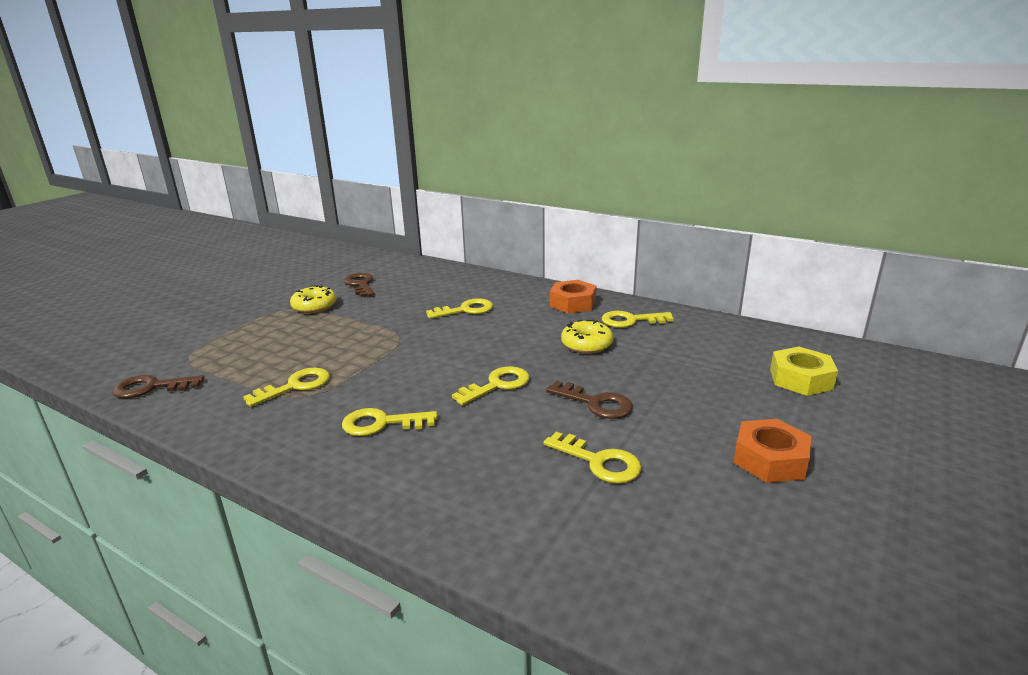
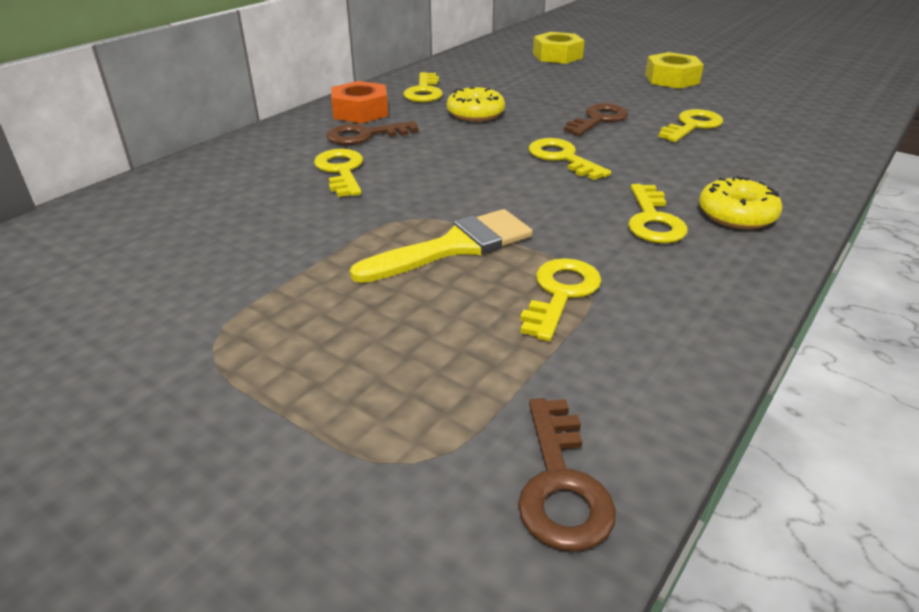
camera: 85 degrees left, 10 degrees up
yellow key [243,368,330,407] -> yellow key turned 60 degrees clockwise [520,258,602,341]
yellow donut [290,285,337,313] -> yellow donut moved to [699,176,782,229]
brown key [344,273,375,297] -> brown key moved to [326,121,419,145]
orange nut [733,419,811,483] -> yellow nut [645,52,704,89]
none -> yellow brush [350,209,533,283]

